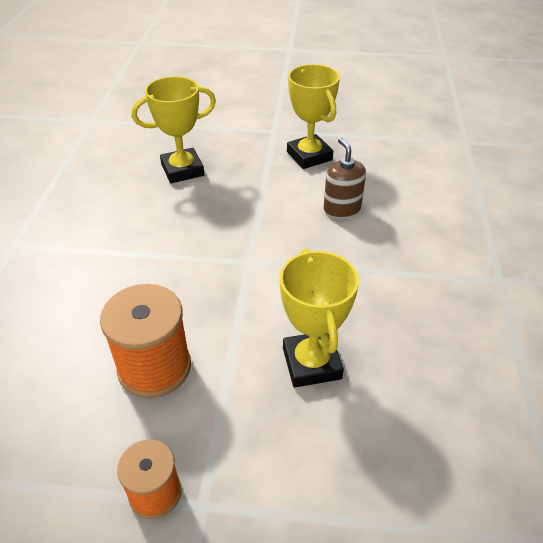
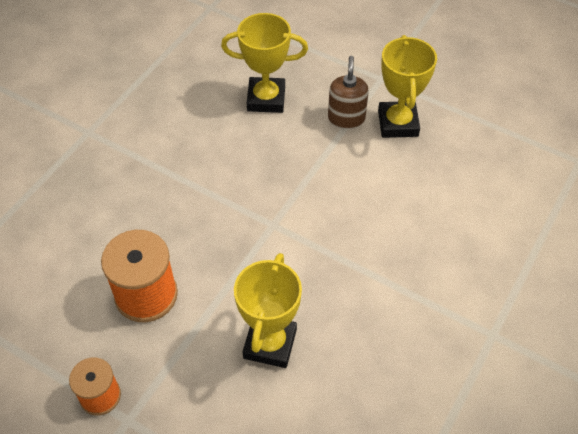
camera: 25 degrees right, 10 degrees up
brown soap dispenser [324,138,366,219] -> brown soap dispenser moved to [328,56,369,129]

